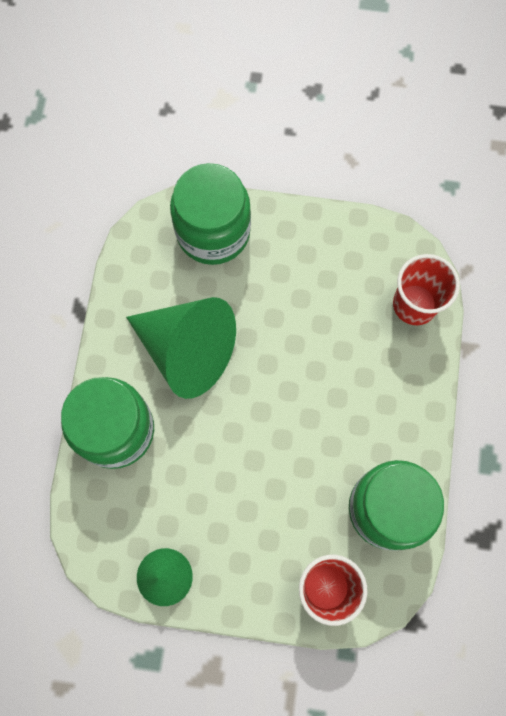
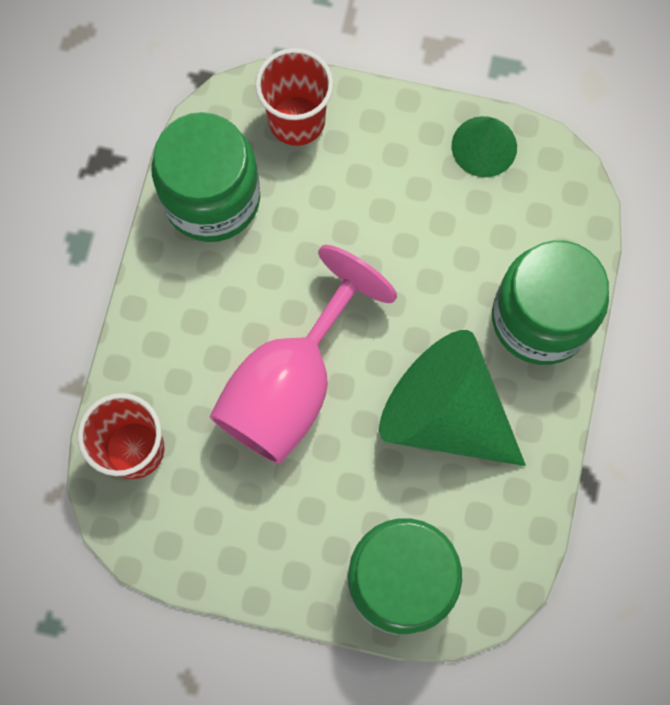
camera: 175 degrees left, 0 degrees up
none -> pink goblet [210,245,397,464]

